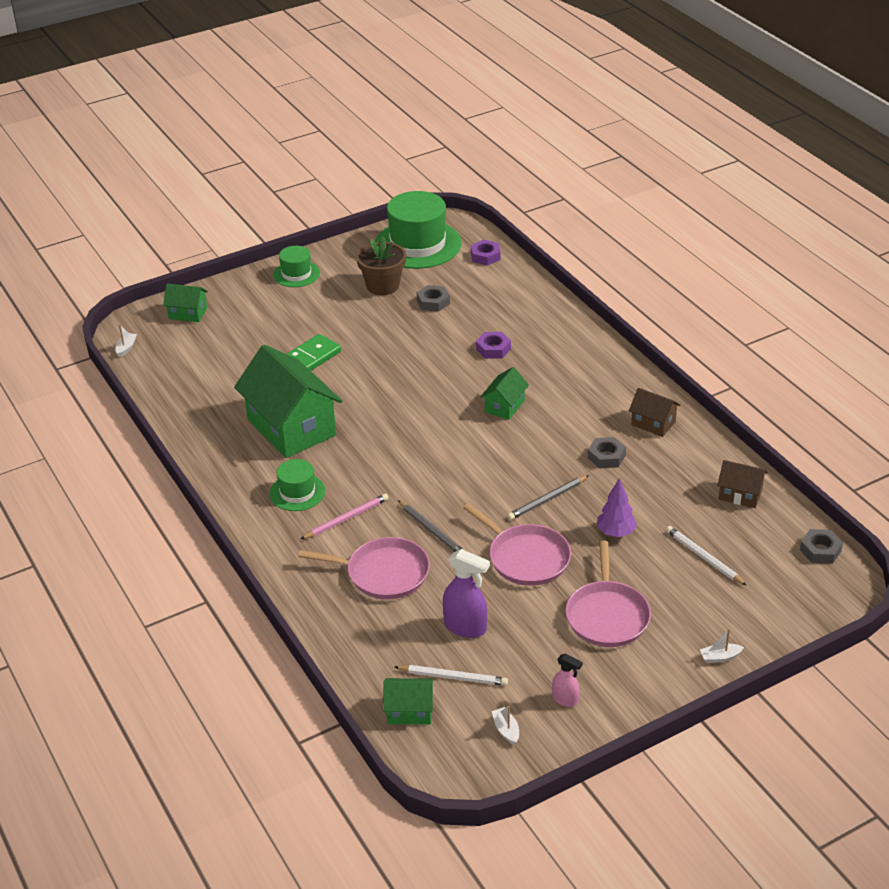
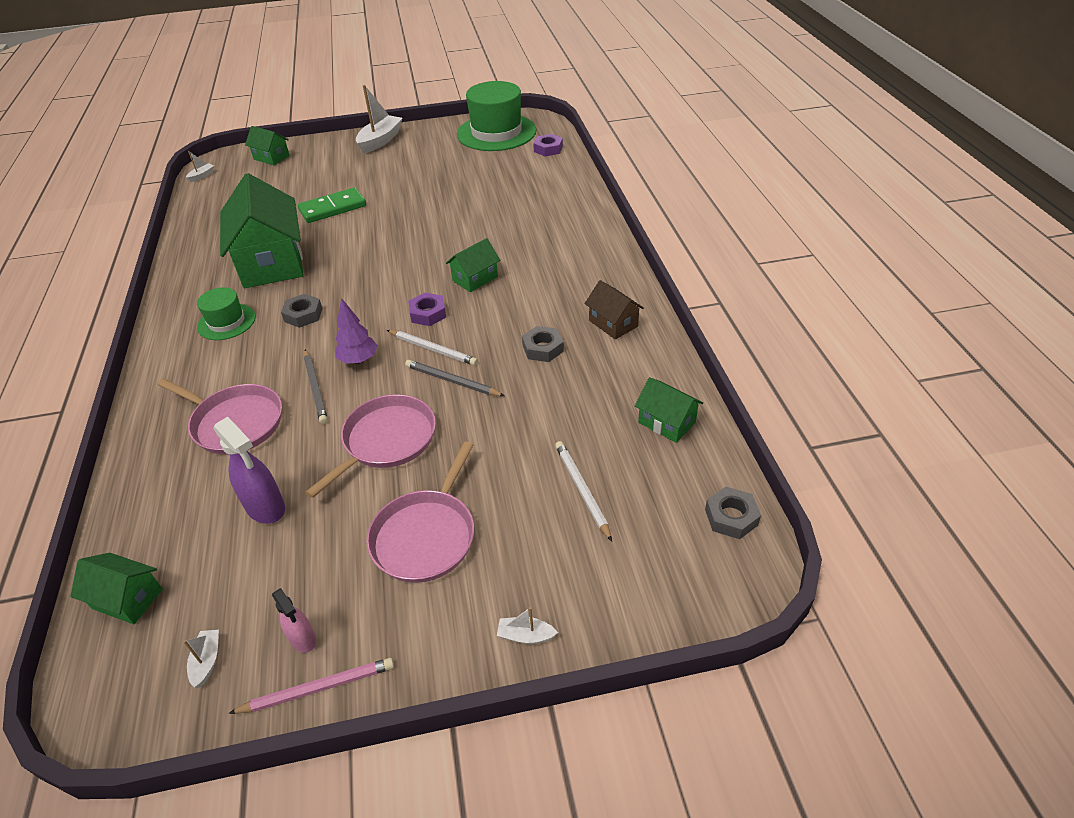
camera: 20 degrees right, 5 degrees up
green hat [273,246,320,287] -> white boat [356,85,402,153]
pink pencil [301,493,389,539] -> pink pencil moved to [228,658,394,714]
brown flower pot [356,237,406,295] -> none
white pencil [395,665,508,686] -> white pencil moved to [387,330,478,366]
grey nut [417,285,450,312] -> grey nut moved to [281,294,322,328]
pink pan [463,503,571,586] -> pink pan turned 120 degrees counterclockwise [305,394,436,498]
purple nut [476,332,511,359] -> purple nut moved to [408,293,446,326]
grey pencil [507,475,589,520] -> grey pencil turned 45 degrees clockwise [405,360,505,396]
purple tree [597,478,637,537] -> purple tree moved to [335,298,377,364]
brown house [717,460,768,508] -> green house [635,377,703,443]

